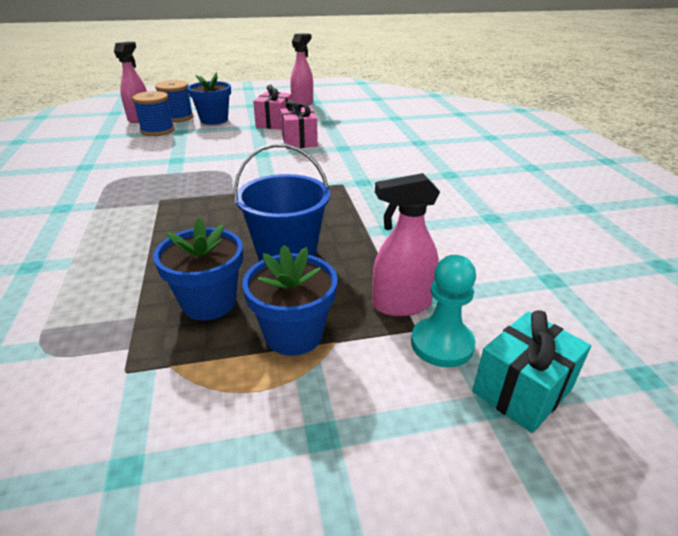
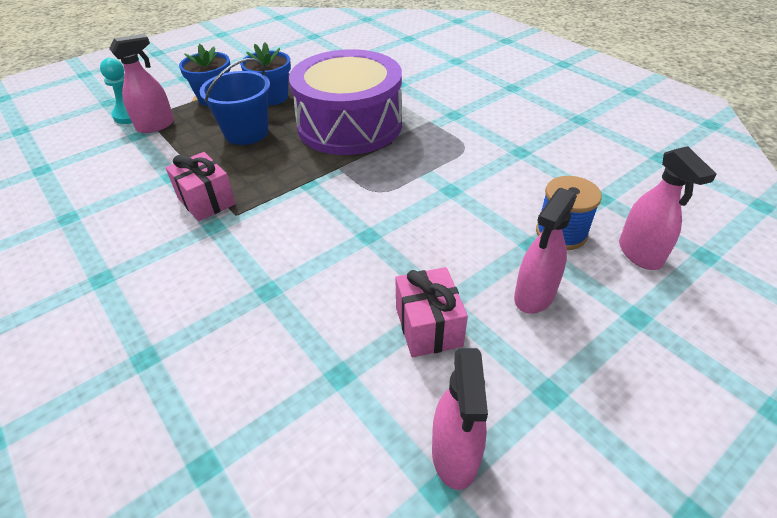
camera: 155 degrees right, 10 degrees up
blue spool [155,80,193,122] -> none
blue flower pot [188,72,231,125] -> pink spray bottle [514,188,577,314]
pink gift [280,100,318,149] -> pink gift moved to [166,152,236,221]
turquoise gift [473,310,591,433] -> none
none -> purple drum [289,49,402,155]

